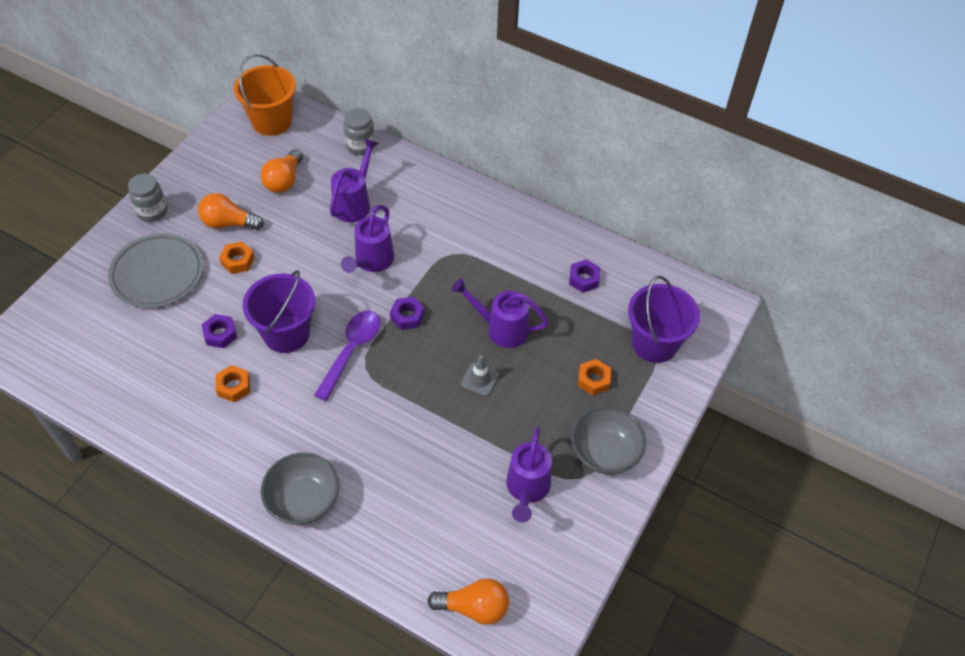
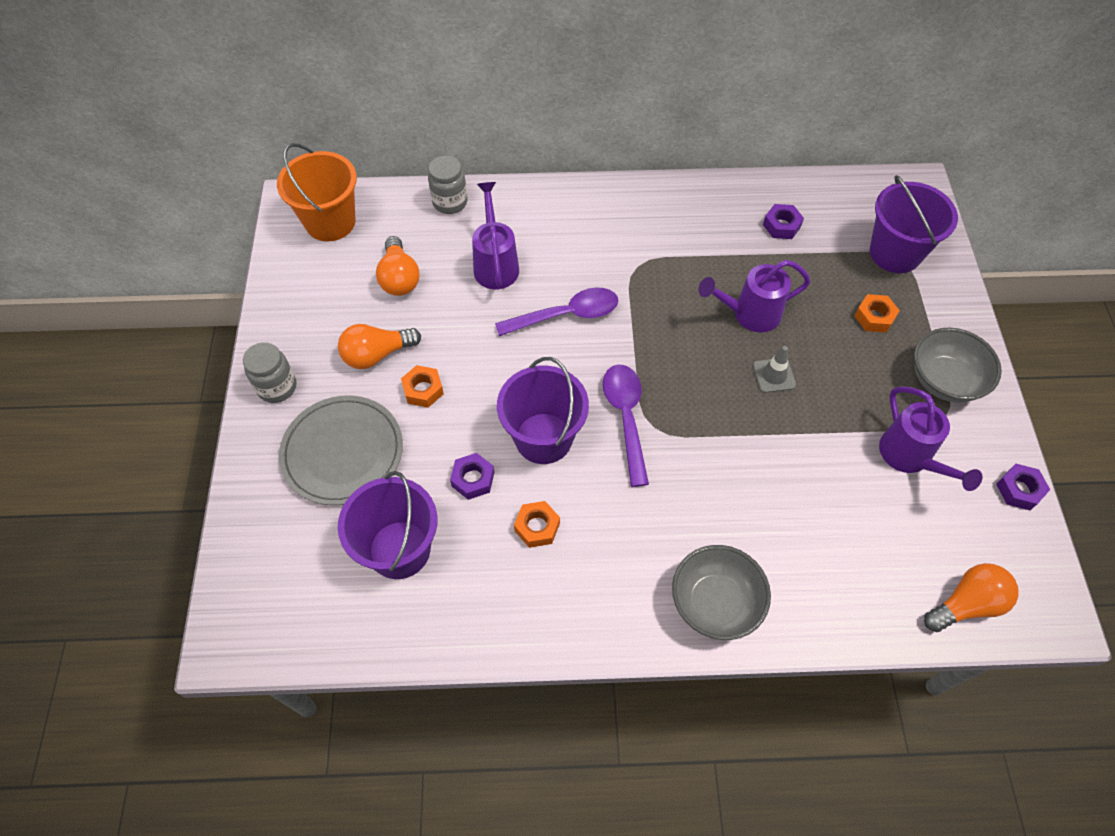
camera: 30 degrees left, 5 degrees up
purple watering can [341,205,394,273] -> purple spoon [495,287,618,336]
purple nut [390,297,425,330] -> purple nut moved to [996,464,1050,510]
none -> purple bucket [338,471,437,579]

